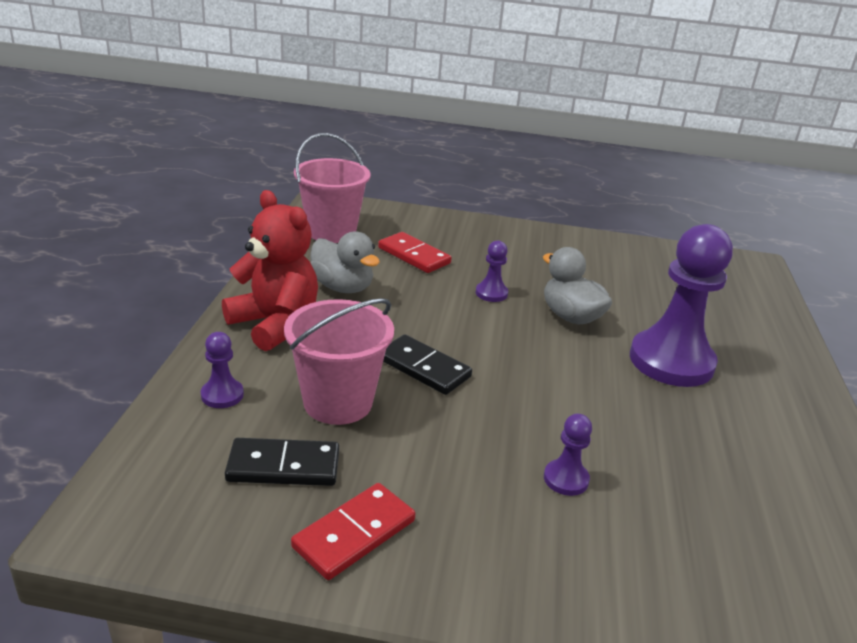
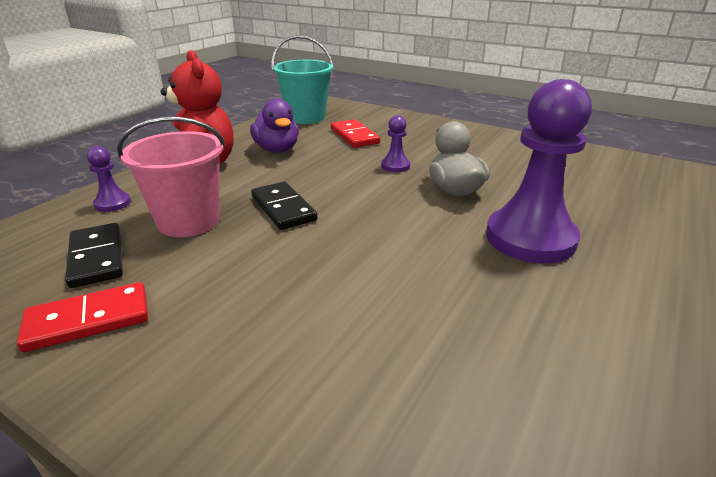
camera: 25 degrees right, 0 degrees up
black domino [225,438,339,486] -> black domino turned 45 degrees clockwise [65,223,123,288]
pink bucket [294,133,371,243] -> turquoise bucket [271,35,334,124]
grey duck [310,231,380,293] -> purple duck [250,99,299,153]
purple pawn [544,414,592,496] -> none

